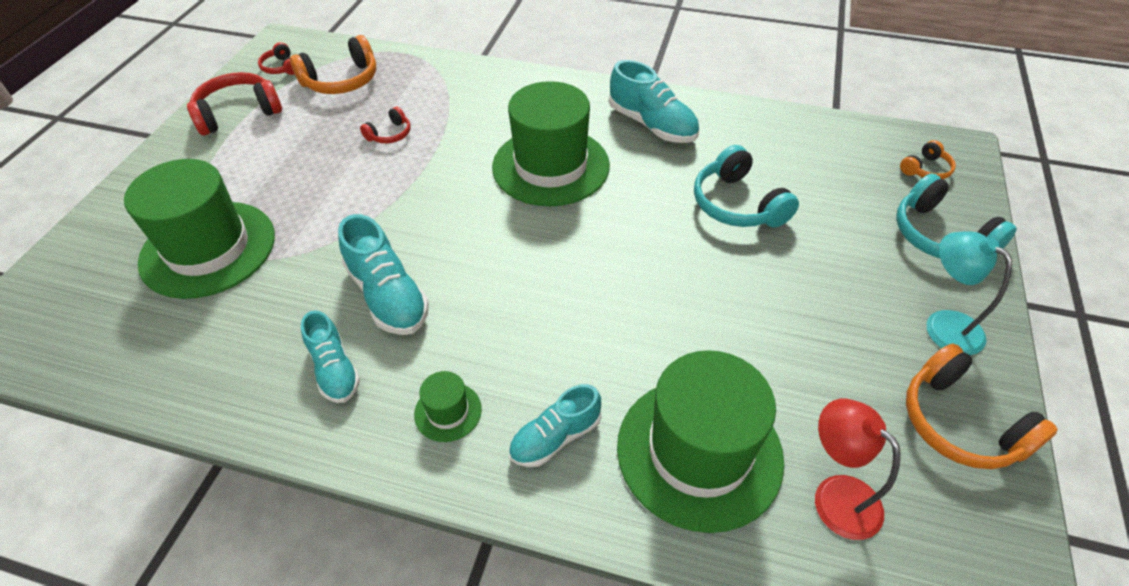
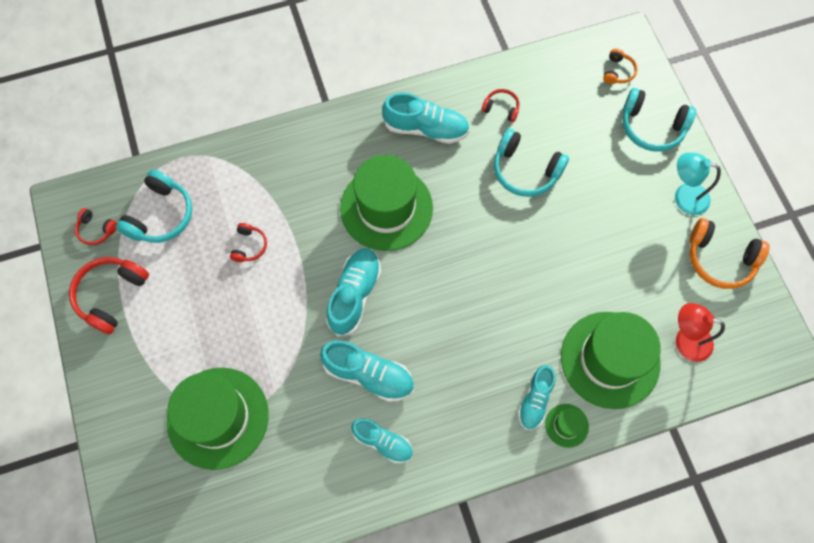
camera: 35 degrees left, 20 degrees up
orange headphones [290,35,376,94] -> turquoise headphones [116,170,192,243]
green hat [414,371,482,442] -> green hat moved to [545,404,589,448]
none -> turquoise shoe [326,248,381,337]
none -> red headphones [481,89,520,122]

